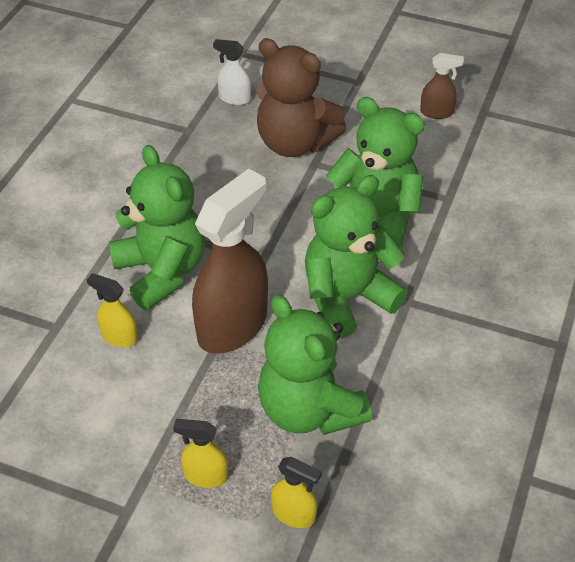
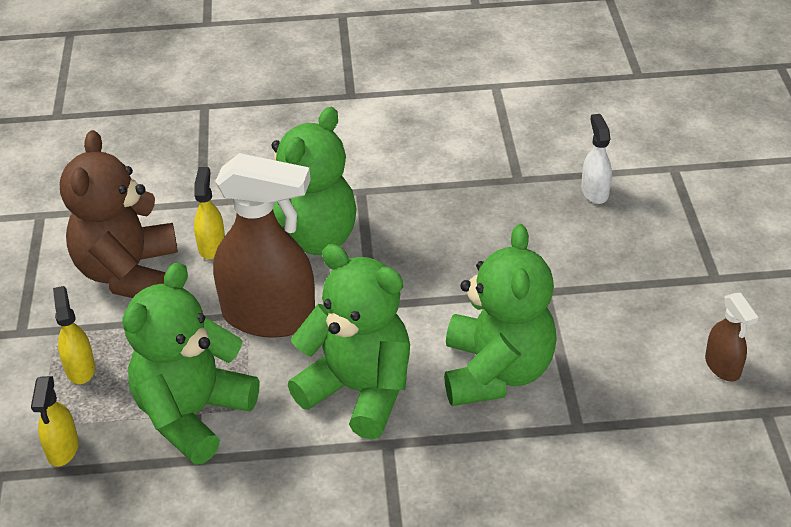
camera: 65 degrees right, 5 degrees down
brown teddy bear [256,38,346,157] -> brown teddy bear moved to [60,130,178,298]

